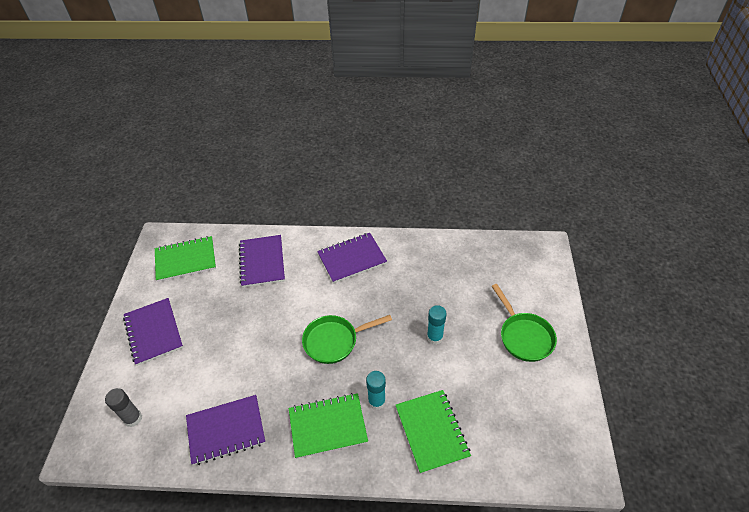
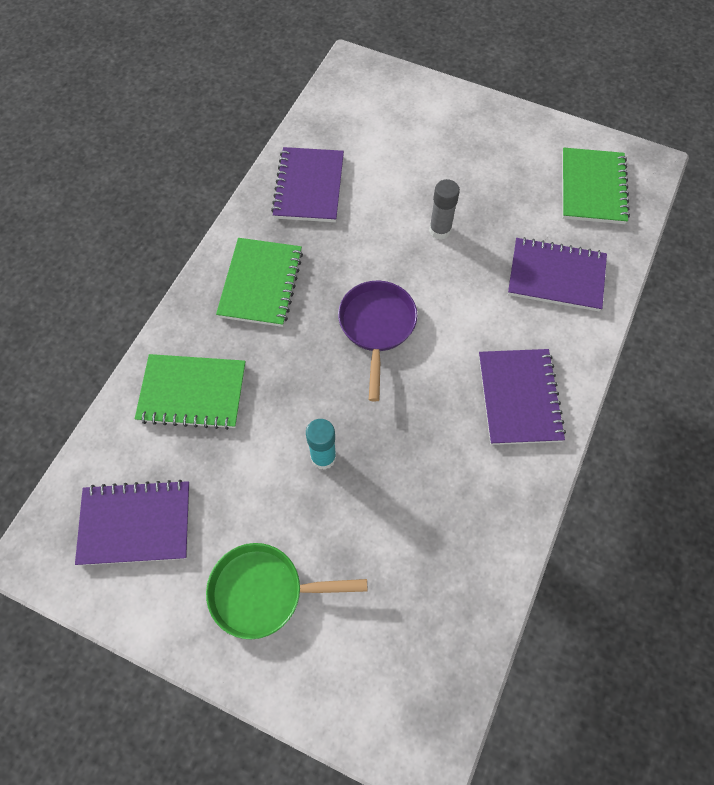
camera: 110 degrees right, 15 degrees up
grey glue stick [105,388,142,427] -> grey glue stick moved to [429,179,460,240]
purple notebook [123,298,183,366] -> purple notebook moved to [75,480,190,565]
green pan [302,315,392,364] -> purple pan [338,281,417,402]
turquoise glue stick [366,371,386,410] -> none

